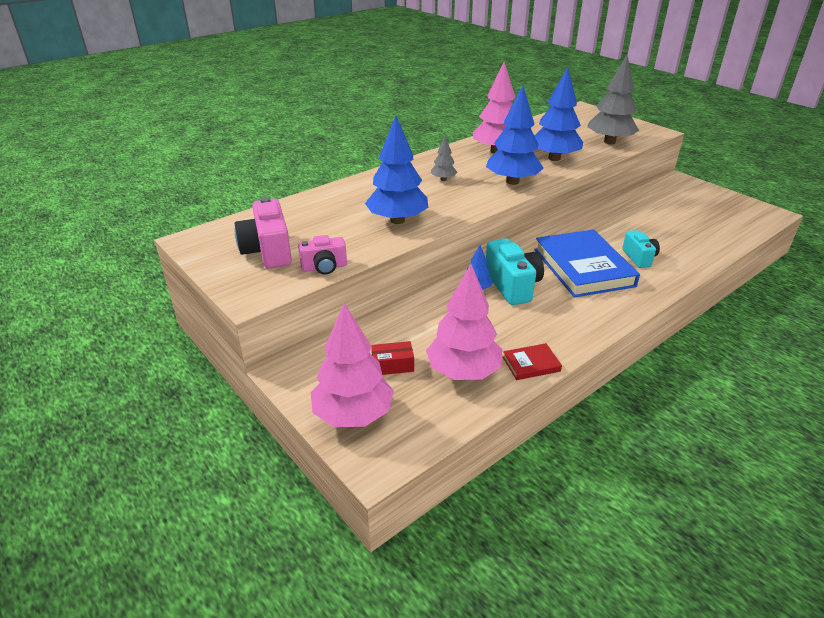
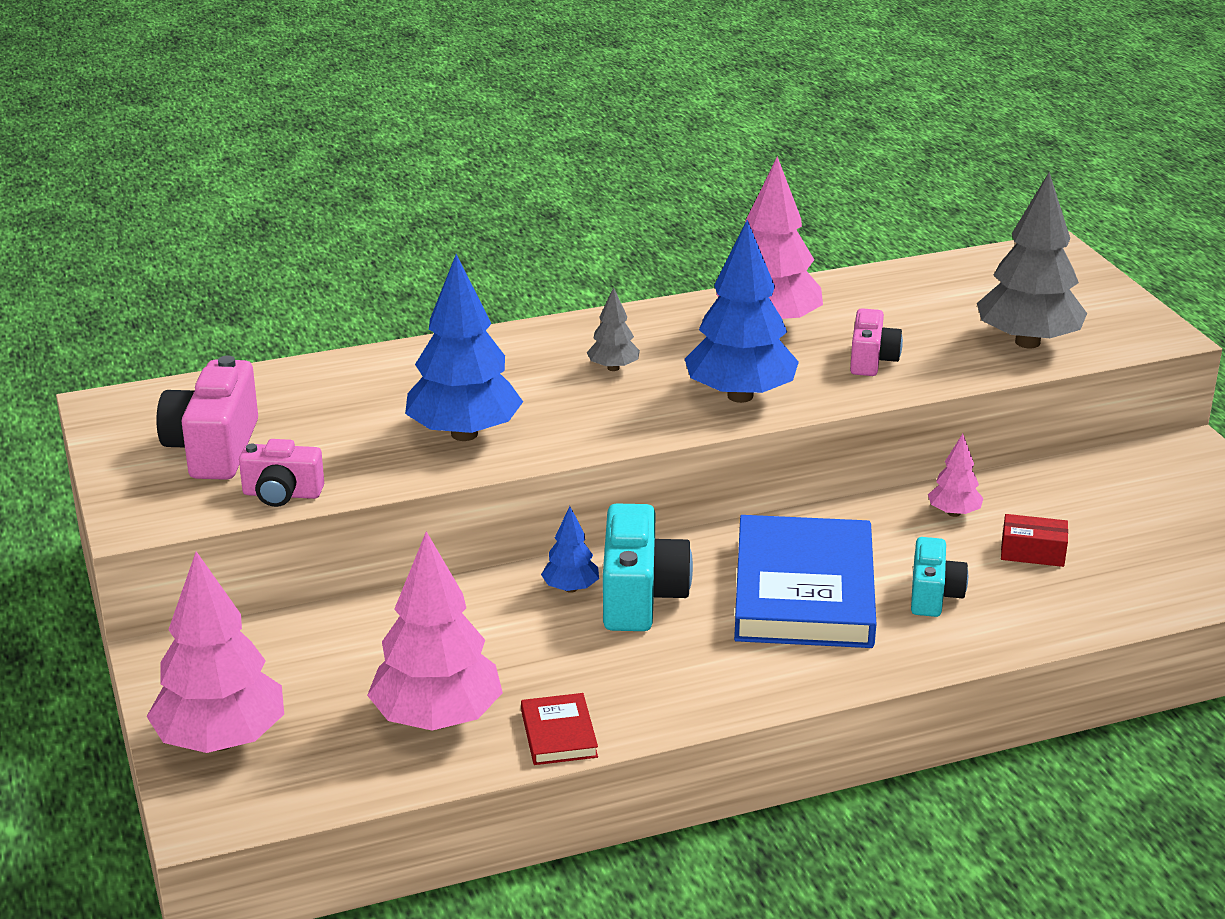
camera: 20 degrees right, 5 degrees down
red box [372,341,414,375] -> red box moved to [1001,514,1068,567]
red book [503,343,562,380] -> red book turned 75 degrees clockwise [521,693,598,765]
blue tree [535,67,583,161] -> pink camera [850,308,903,376]
none -> pink tree [928,434,984,517]

